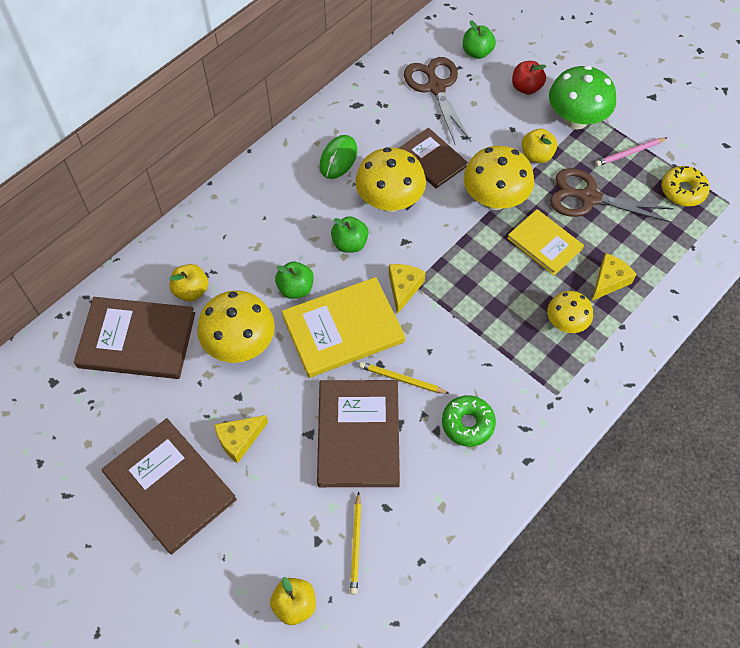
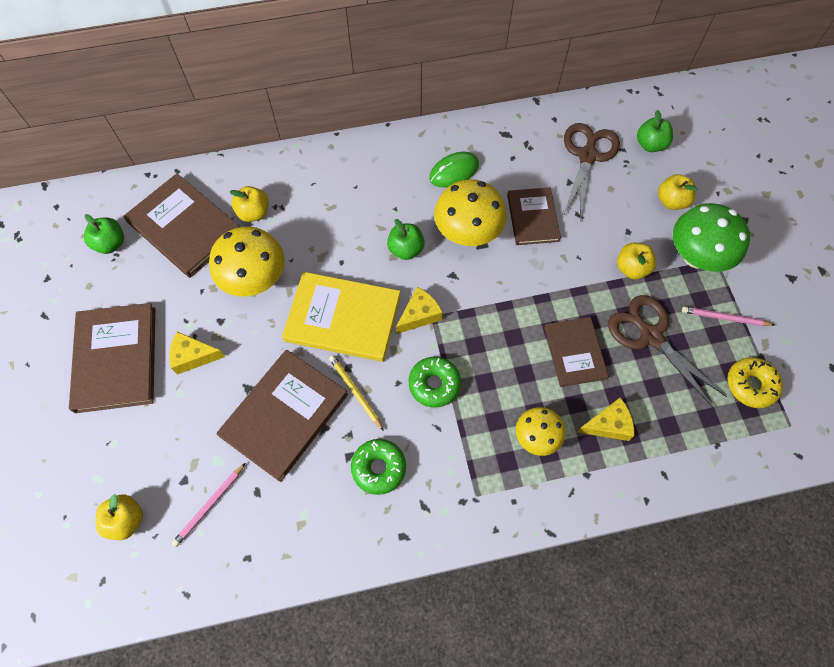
camera: 35 degrees right, 5 degrees up
green apple [275,262,314,299] -> green apple moved to [84,214,124,254]
yellow pencil [350,491,361,595] -> pink pencil [171,463,245,547]
yellow mushroom [463,146,534,210] -> none
yellow book [507,209,584,276] -> brown book [544,317,609,387]
red apple [512,61,546,94] -> yellow apple [658,174,698,210]
none -> green donut [409,357,461,408]

